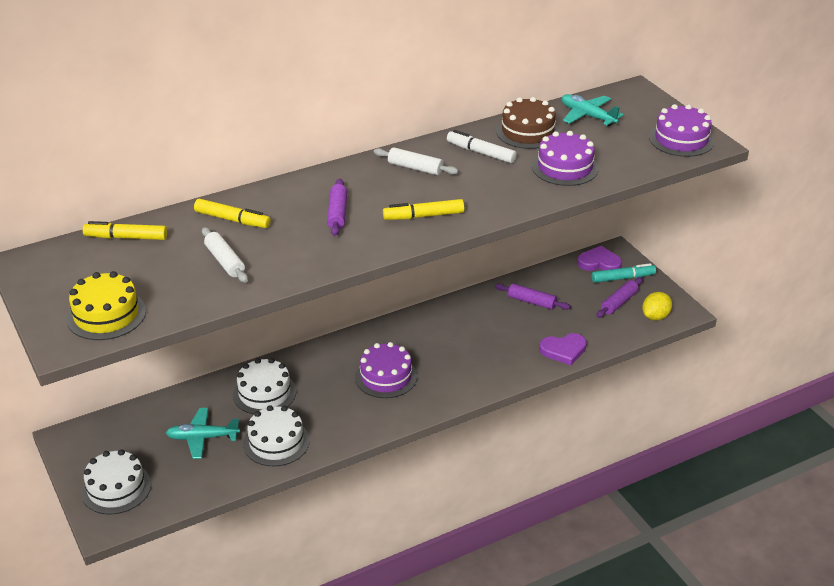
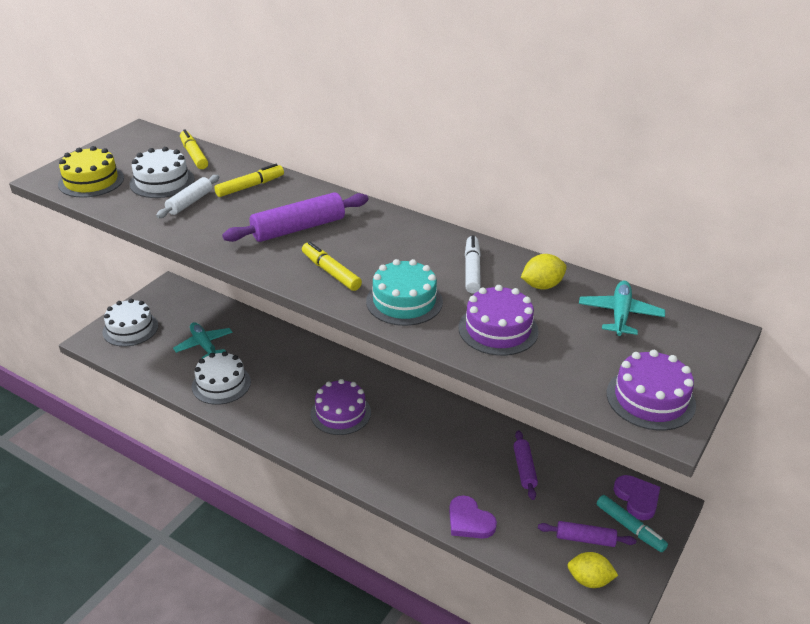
camera: 60 degrees right, 0 degrees up
yellow marker [194,199,271,228] -> yellow marker turned 120 degrees counterclockwise [214,164,284,197]
white cake [233,358,296,414] -> white cake moved to [129,147,194,198]
purple rolling pin [327,179,347,236] -> purple rolling pin [222,192,368,242], size x1.63
white rolling pin [374,147,459,175] -> none
brown cake [496,97,560,149] -> yellow lemon [521,254,567,289]
none -> turquoise cake [366,259,443,326]

